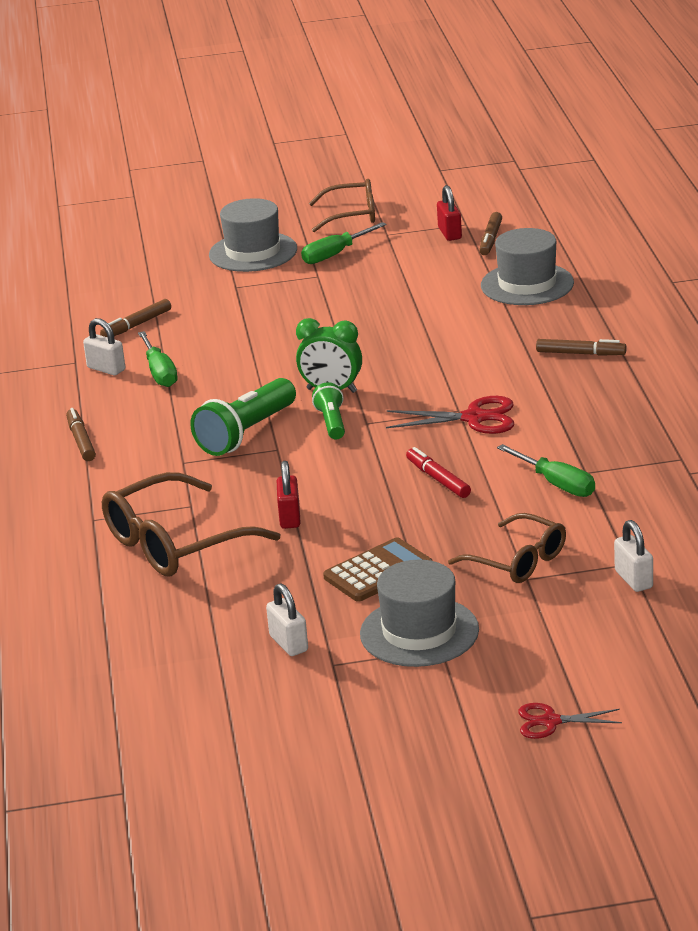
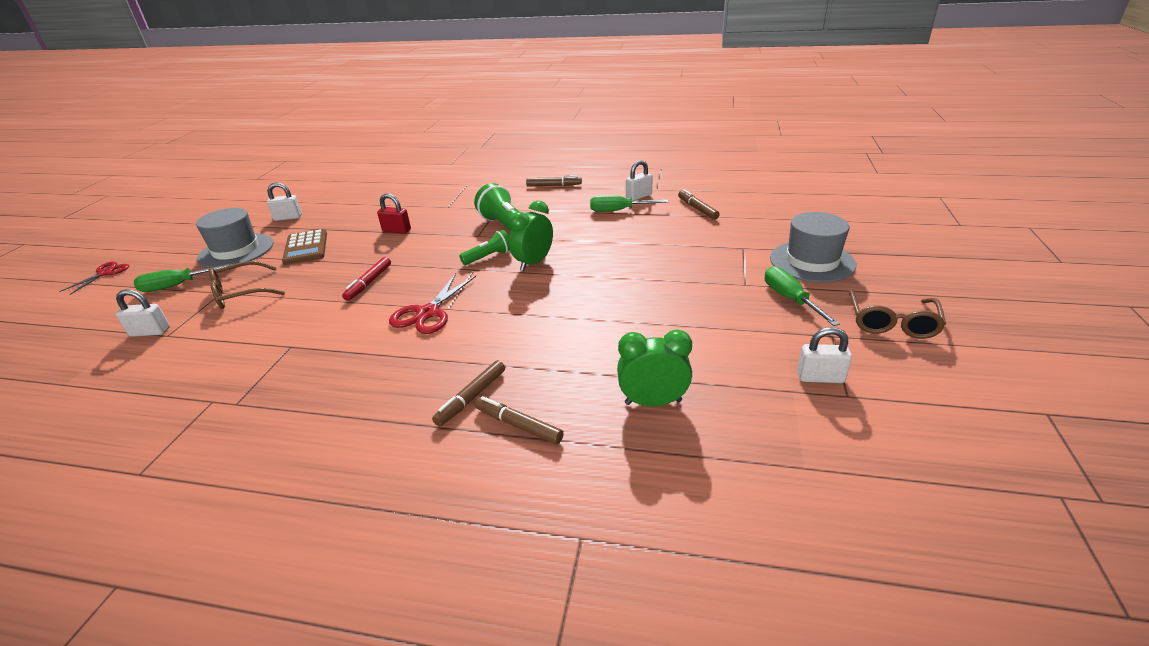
camera: 110 degrees right, 5 degrees up
brown glasses [102,472,280,577] -> none
green flashlight [312,382,345,439] -> green flashlight turned 45 degrees counterclockwise [459,230,510,265]
red marker [406,447,471,498] -> red marker turned 120 degrees clockwise [342,257,391,301]
red padlock [437,185,462,241] -> white padlock [797,327,852,383]
brown marker [479,212,502,255] -> brown marker moved to [475,396,563,444]
grey hat [481,228,574,305] -> green clock [617,330,692,406]
green screwdriver [497,444,595,497] -> green screwdriver moved to [134,263,235,292]

